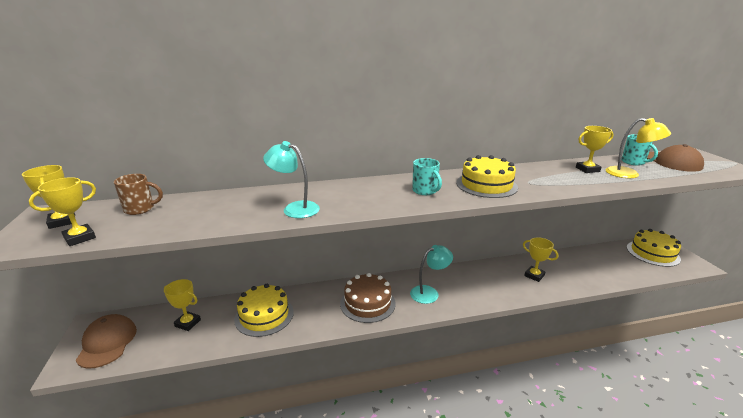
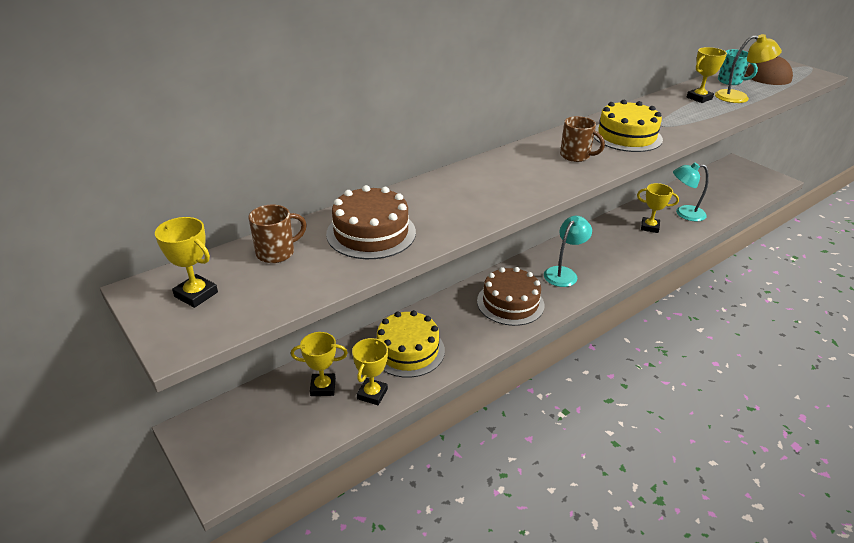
camera: 25 degrees left, 10 degrees up
yellow trophy [29,177,96,246] -> yellow trophy moved to [352,338,388,405]
brown cap [76,314,137,369] -> none
turquoise lamp [263,141,320,218] -> turquoise lamp moved to [673,162,709,221]
turquoise mug [412,158,442,195] -> brown mug [560,116,605,162]
yellow cake [627,229,681,267] -> none
none -> brown cake [326,185,416,259]

